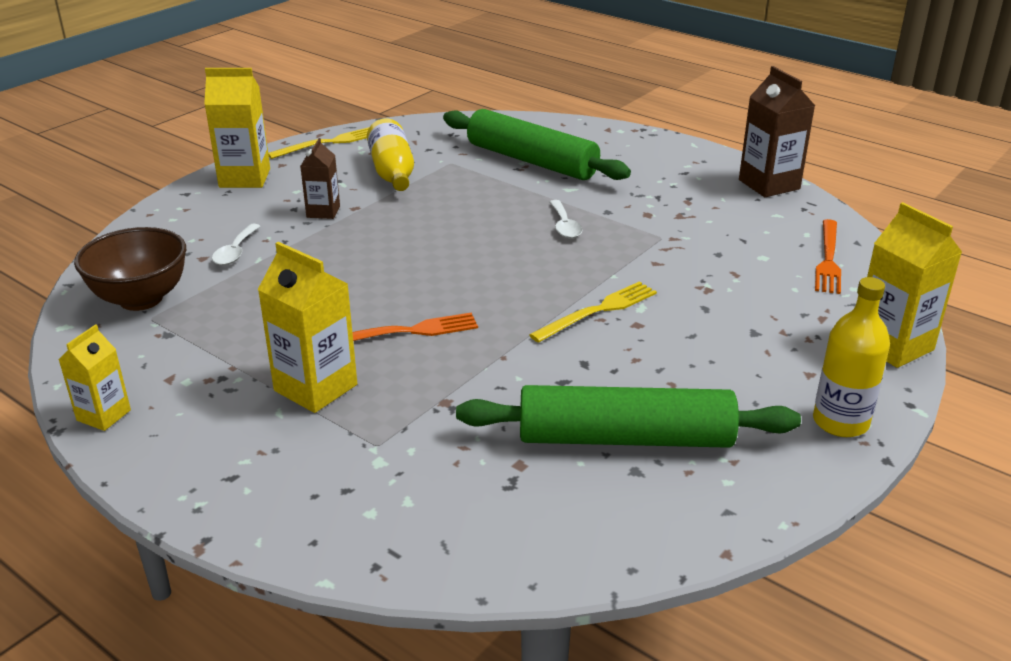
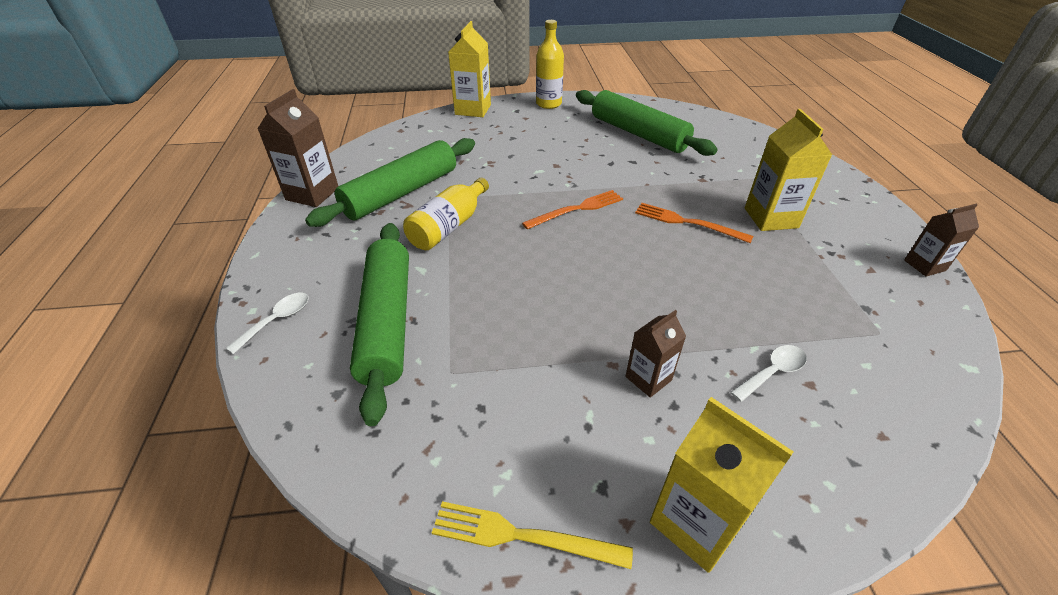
camera: 135 degrees left, 10 degrees up
yellow carton [58,324,131,431] -> brown carton [904,204,979,277]
brown bowl [74,227,186,311] -> none
yellow bottle [367,118,414,191] -> yellow bottle moved to [403,178,489,250]
yellow fork [529,281,657,343] -> none
white spoon [549,200,583,238] -> white spoon moved to [226,293,309,354]
orange fork [815,219,841,294] -> orange fork moved to [522,190,623,229]
none -> green rolling pin [305,138,475,227]

